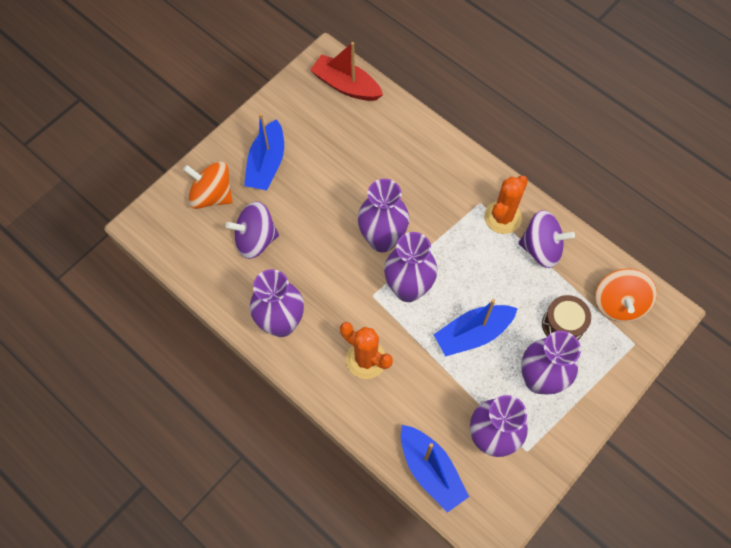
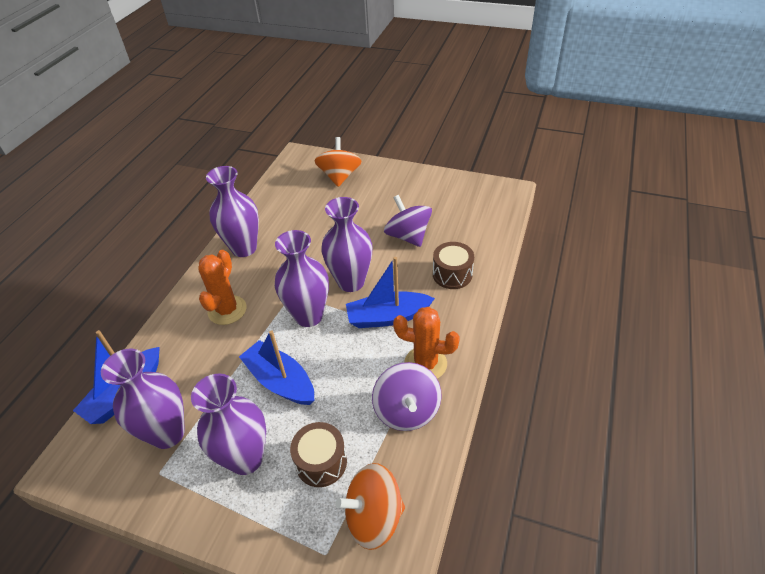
camera: 70 degrees right, 20 degrees down
purple spinning top [226,201,279,259] -> purple spinning top moved to [384,195,432,247]
blue boat [244,113,284,190] -> blue boat moved to [346,257,435,328]
red boat [310,42,383,101] -> none
none -> brown drum [433,242,474,289]

